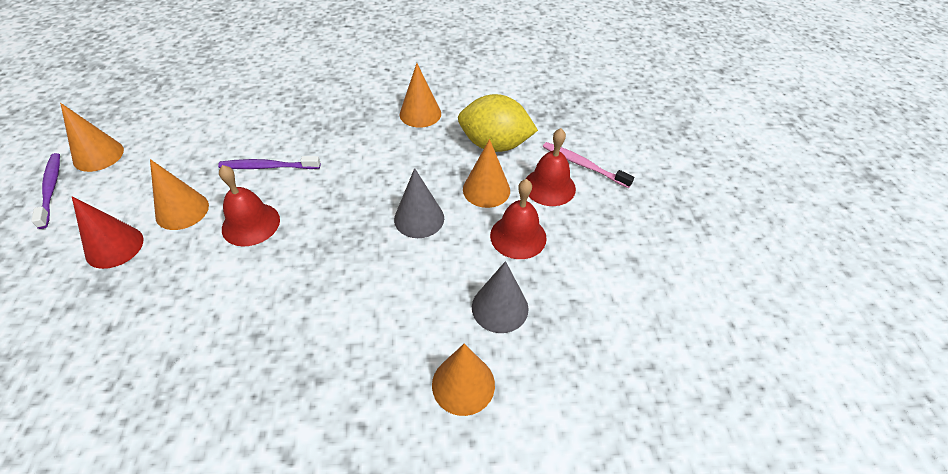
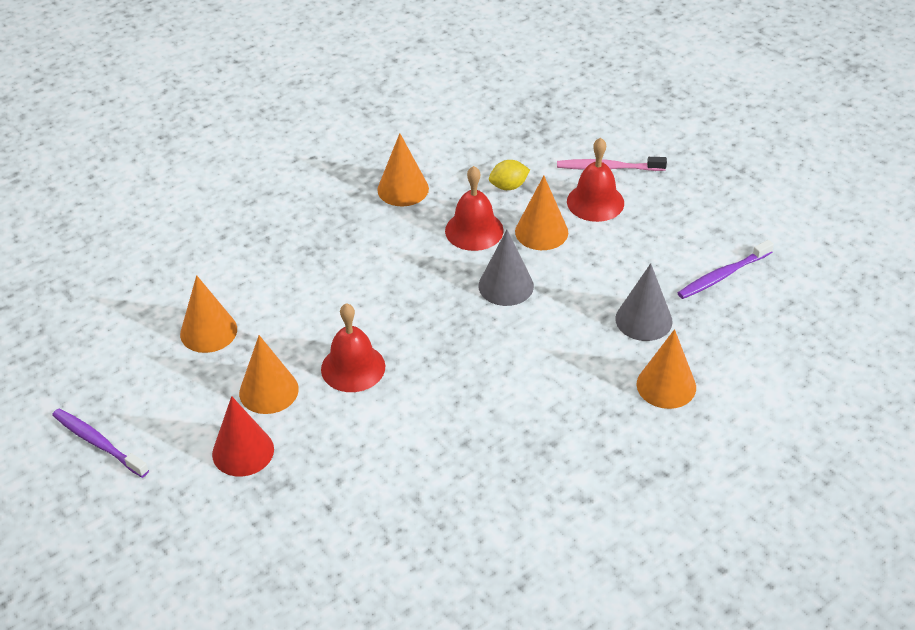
camera: 30 degrees left, 5 degrees down
orange cone [60,103,124,172] -> orange cone moved to [180,275,237,353]
purple toothbrush [218,156,320,169] -> purple toothbrush moved to [678,240,774,299]
yellow lemon [458,94,538,152] -> yellow lemon [489,160,530,190], size x0.48
red bell [490,179,547,259] -> red bell moved to [445,166,504,251]

